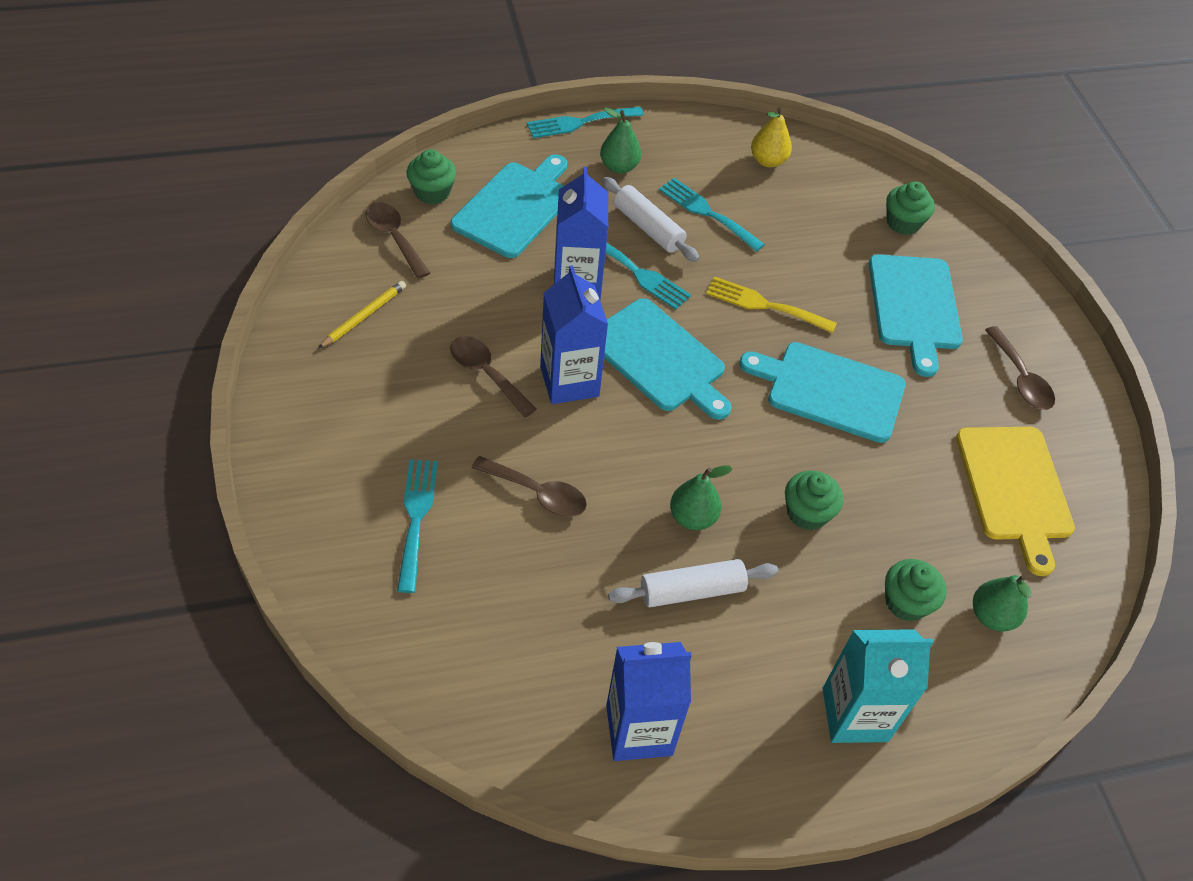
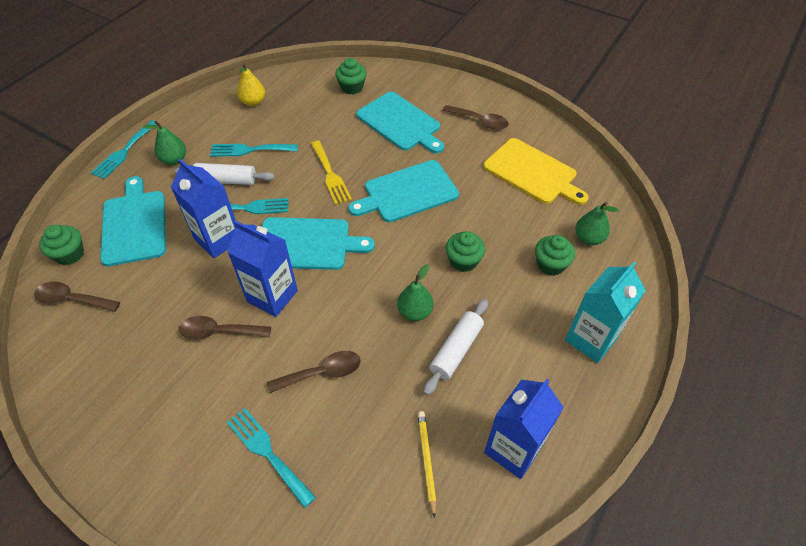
camera: 40 degrees left, 0 degrees up
yellow pencil [318,281,406,349] -> yellow pencil moved to [418,411,436,518]
yellow fork [706,276,837,333] -> yellow fork turned 90 degrees counterclockwise [311,141,352,205]

